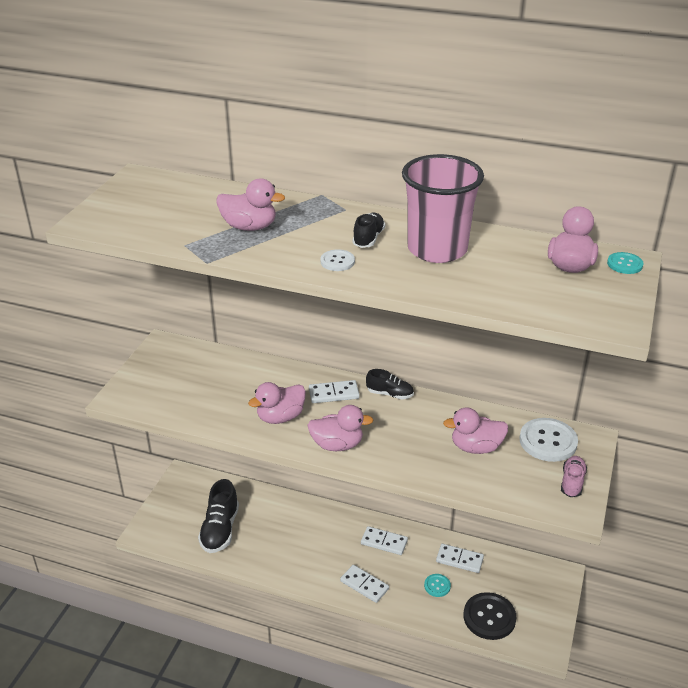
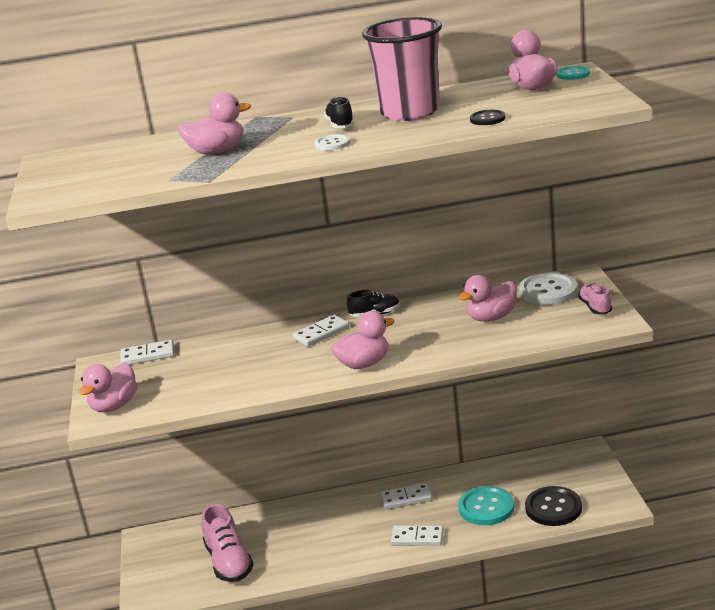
camera: 25 degrees left, 10 degrees down
black shoe [198,479,239,553] -> pink shoe [201,504,254,582]
pink duck [248,382,306,424] -> pink duck moved to [79,363,137,412]
turquoise button [424,574,451,597] -> turquoise button [458,486,514,525], size x1.92
white domino [436,544,484,573] -> white domino moved to [120,339,174,365]
none -> black button [470,110,505,125]

